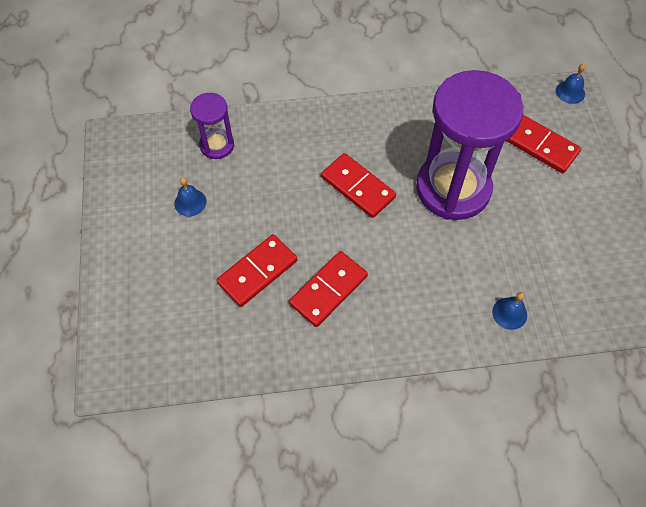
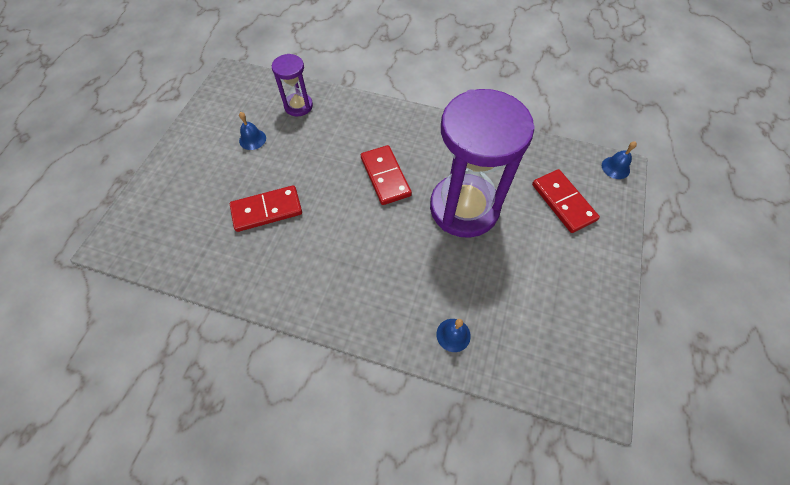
camera: 25 degrees right, 0 degrees up
red domino [289,251,368,327] -> none

